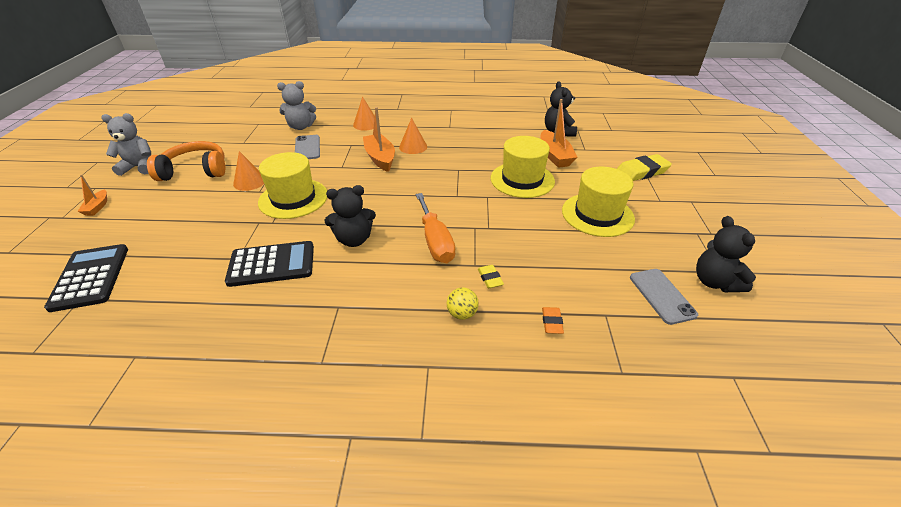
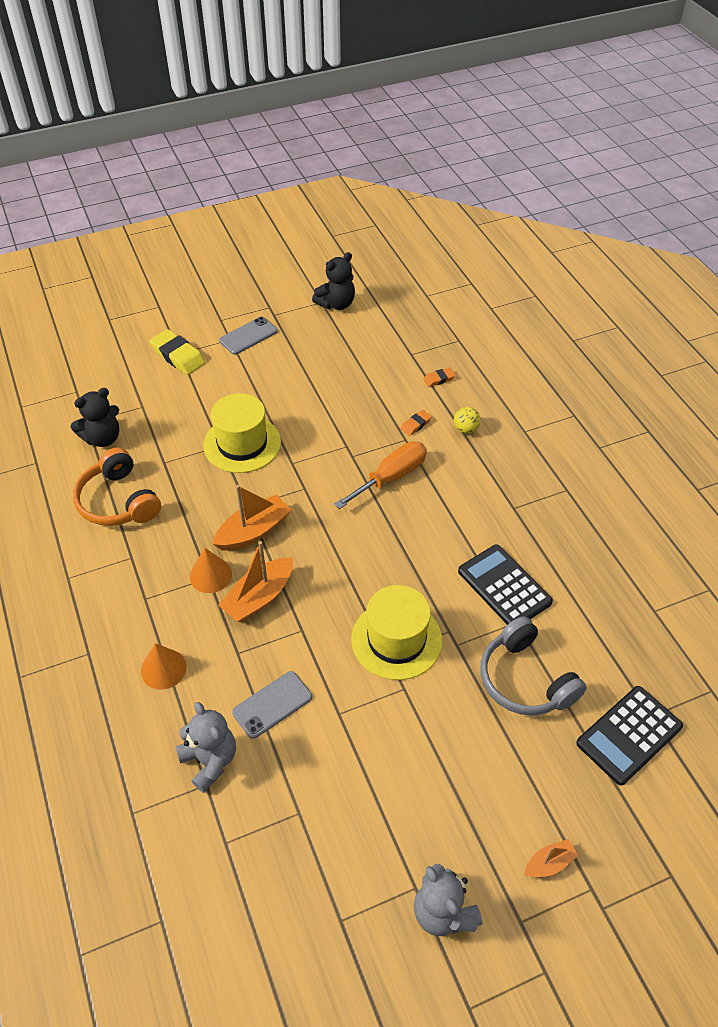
camera: 115 degrees left, 10 degrees up
orange headphones [147,141,225,181] -> orange headphones moved to [73,447,161,526]
orange cone [233,151,264,191] -> none
black teddy bear [324,185,376,247] -> none
yellow eraser [478,265,504,288] -> orange eraser [401,410,432,436]
orange boat [541,99,578,168] -> orange boat moved to [213,485,292,551]
yellow hat [562,167,635,237] -> none
grey phone [630,269,698,325] -> grey phone moved to [219,317,278,355]
none -> grey headphones [480,616,587,715]

